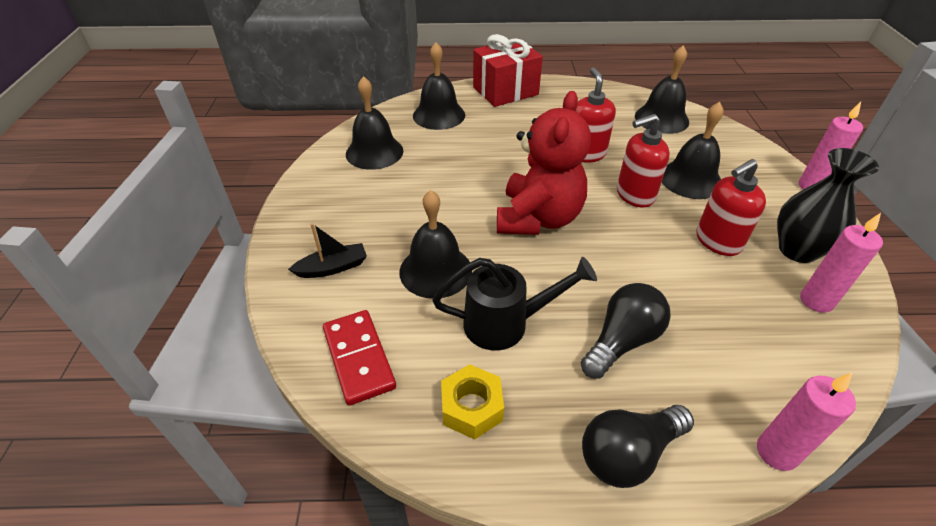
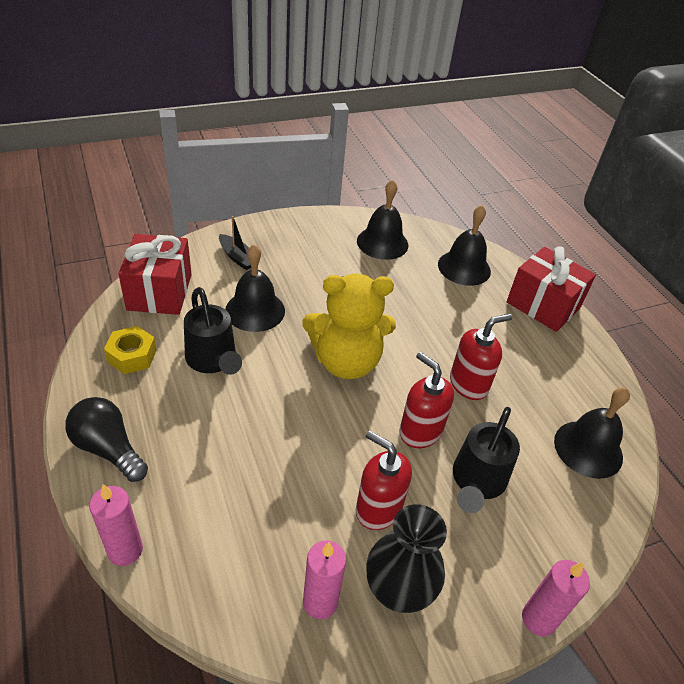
camera: 65 degrees right, 0 degrees up
red domino [323,310,396,406] -> red gift [118,234,192,315]
red teddy bear [497,91,591,235] -> yellow teddy bear [302,274,396,379]
black light bulb [581,283,671,379] -> none
black bell [662,102,724,199] -> black watering can [453,407,520,513]

